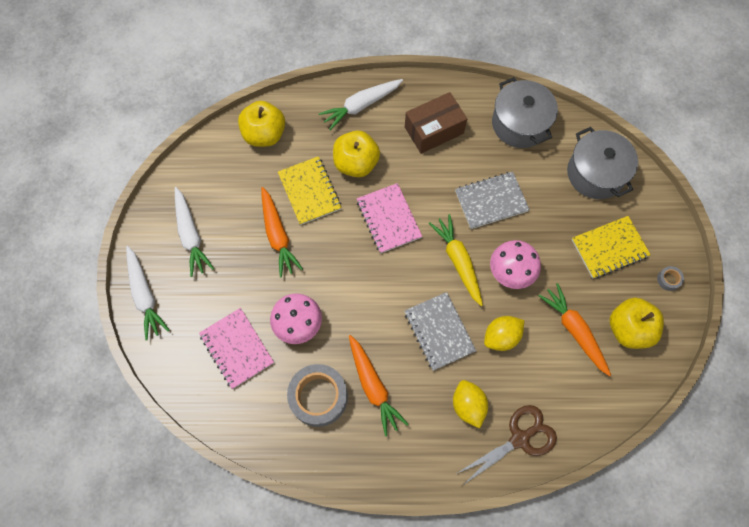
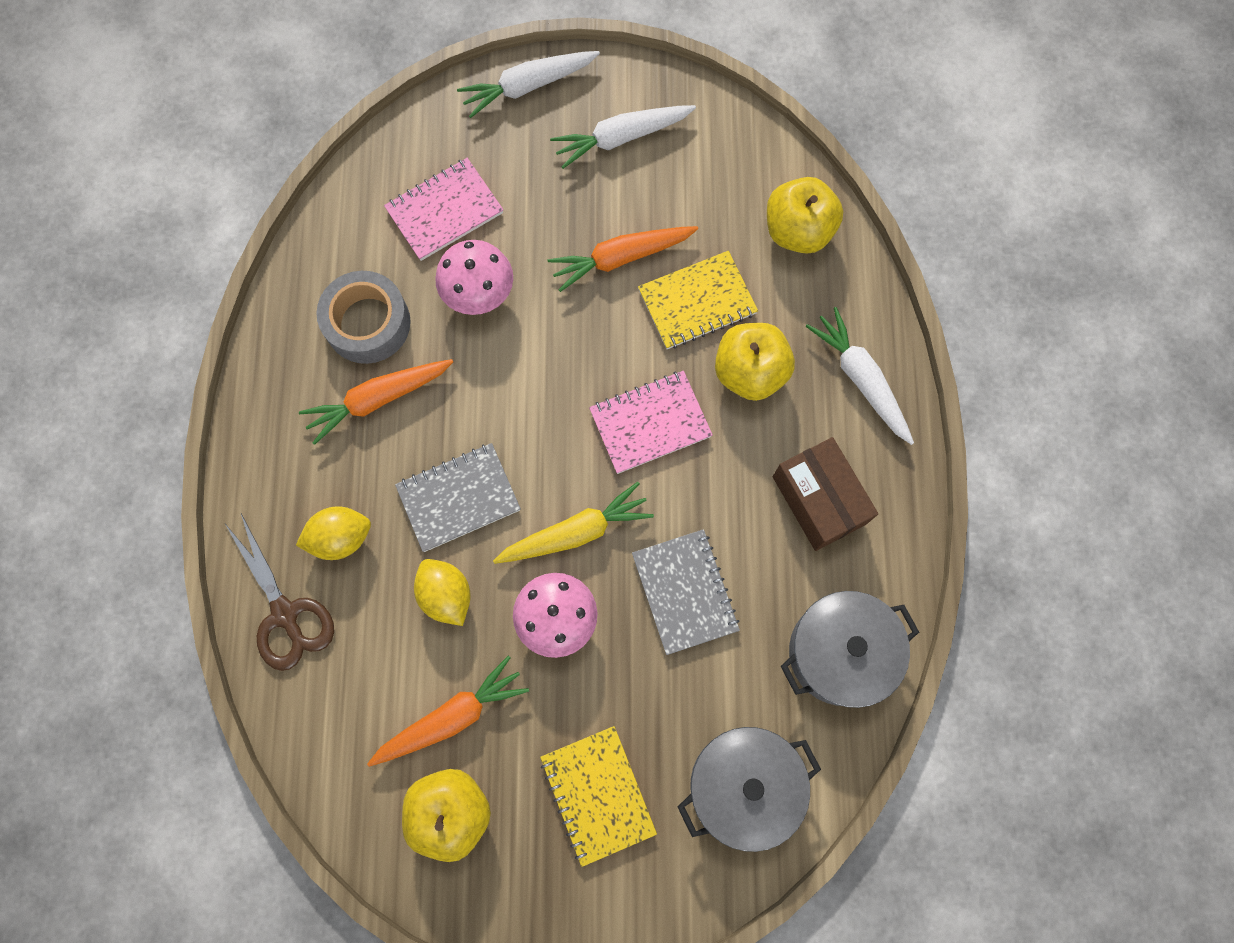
camera: 90 degrees right, 5 degrees up
grey tape [657,266,684,291] -> none

